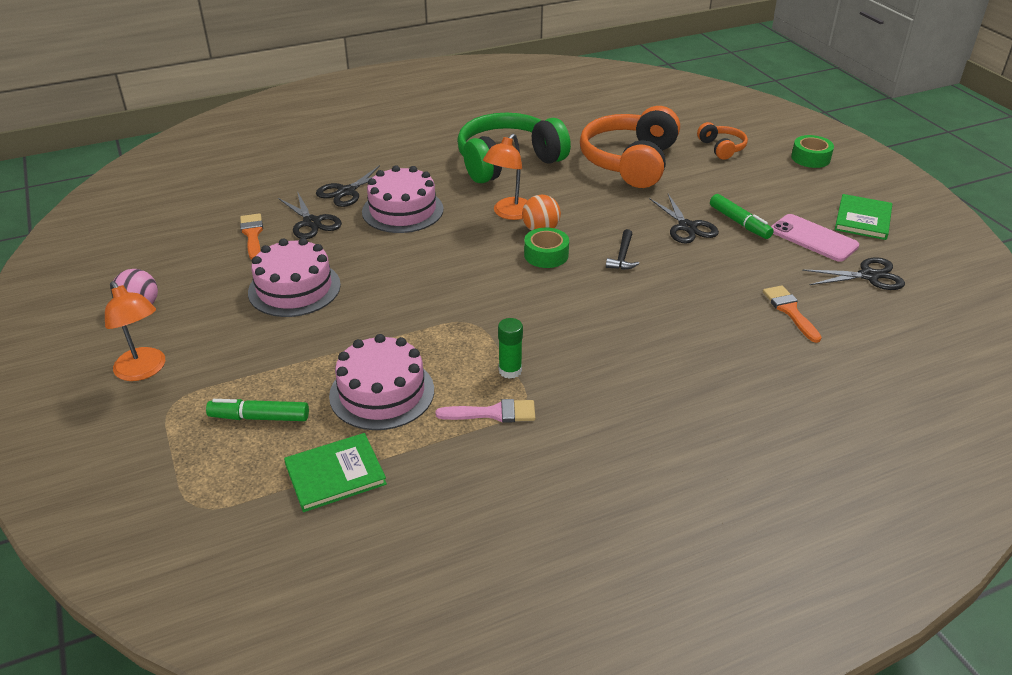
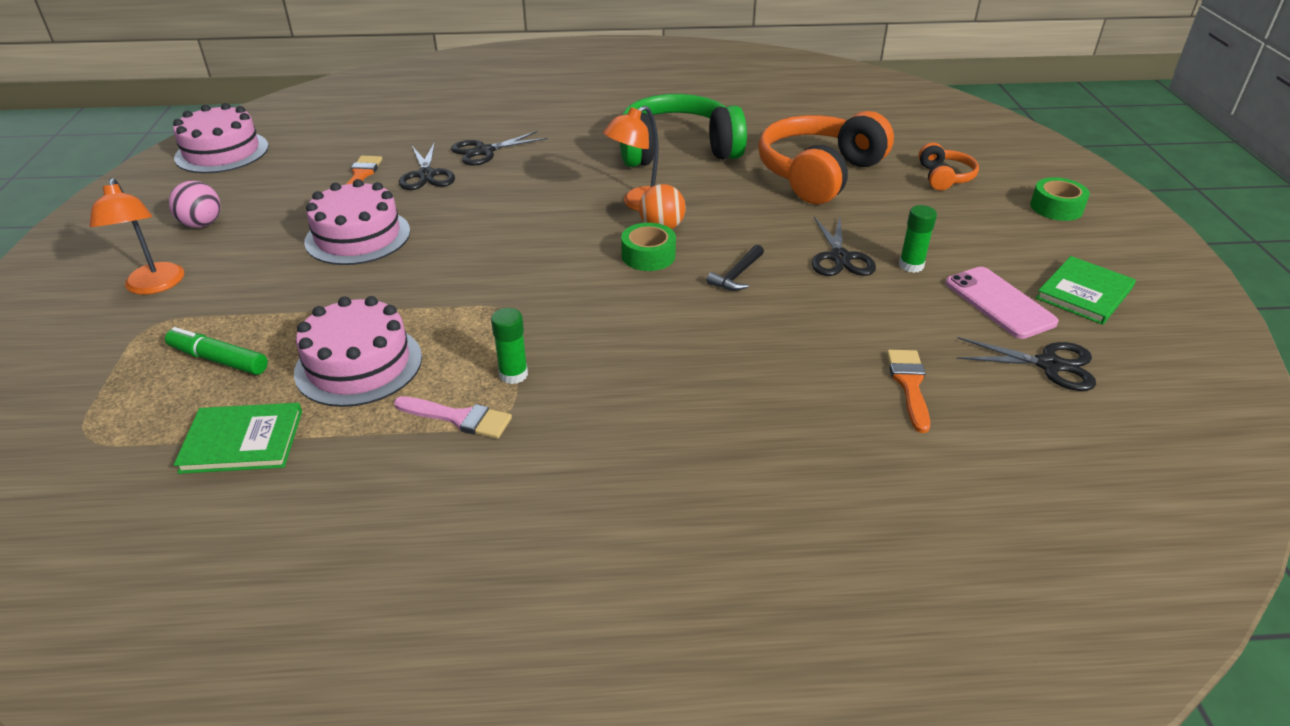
camera: 20 degrees right, 0 degrees up
pink cake [362,165,444,233] -> pink cake moved to [173,103,269,173]
green marker [710,194,774,239] -> green glue stick [899,205,937,273]

